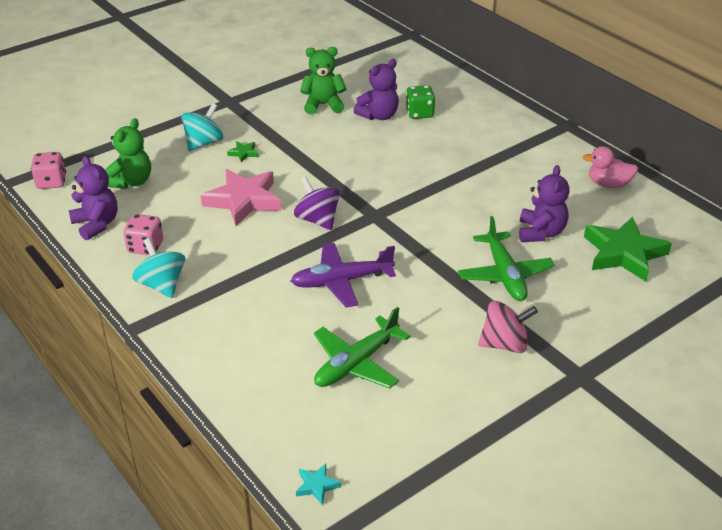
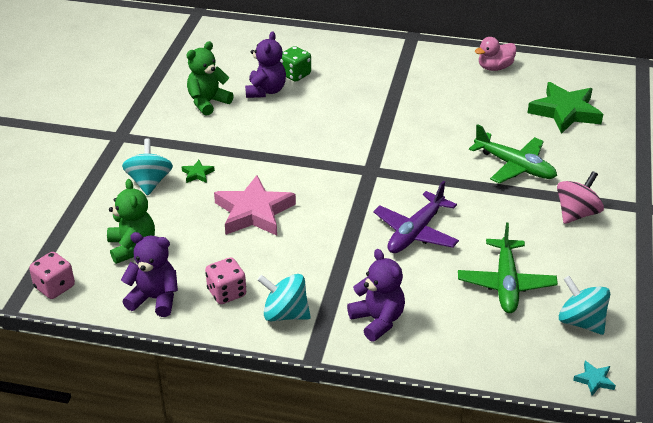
camera: 40 degrees left, 0 degrees up
purple spinning top [294,176,340,230] -> none
purple teddy bear [519,165,570,242] -> purple teddy bear moved to [347,249,405,341]
none -> turquoise spinning top [559,276,610,335]

